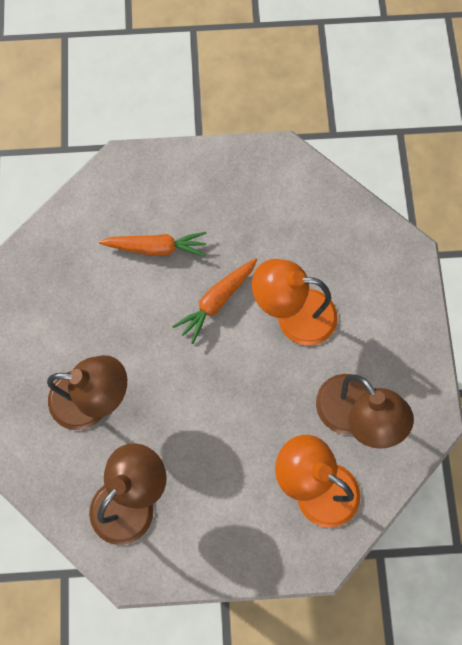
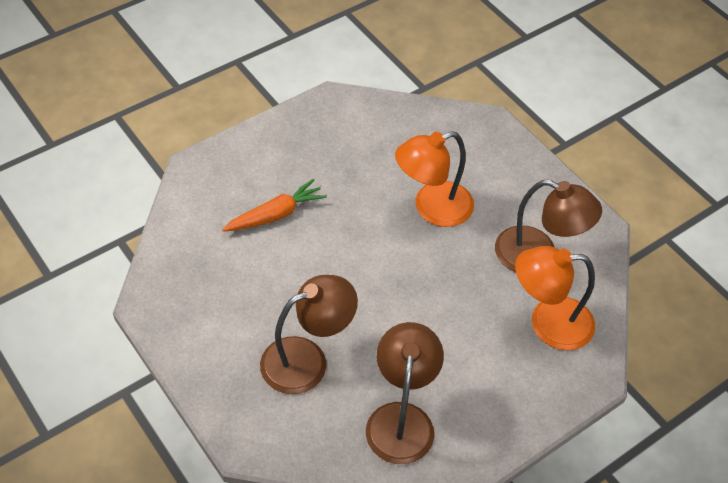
camera: 35 degrees left, 20 degrees down
orange carrot [172,258,257,344] -> none

